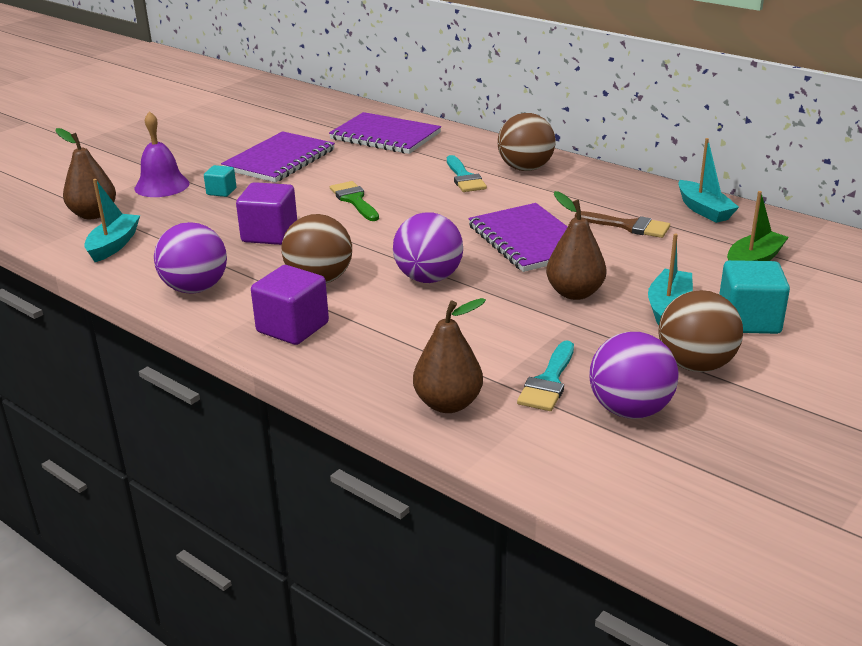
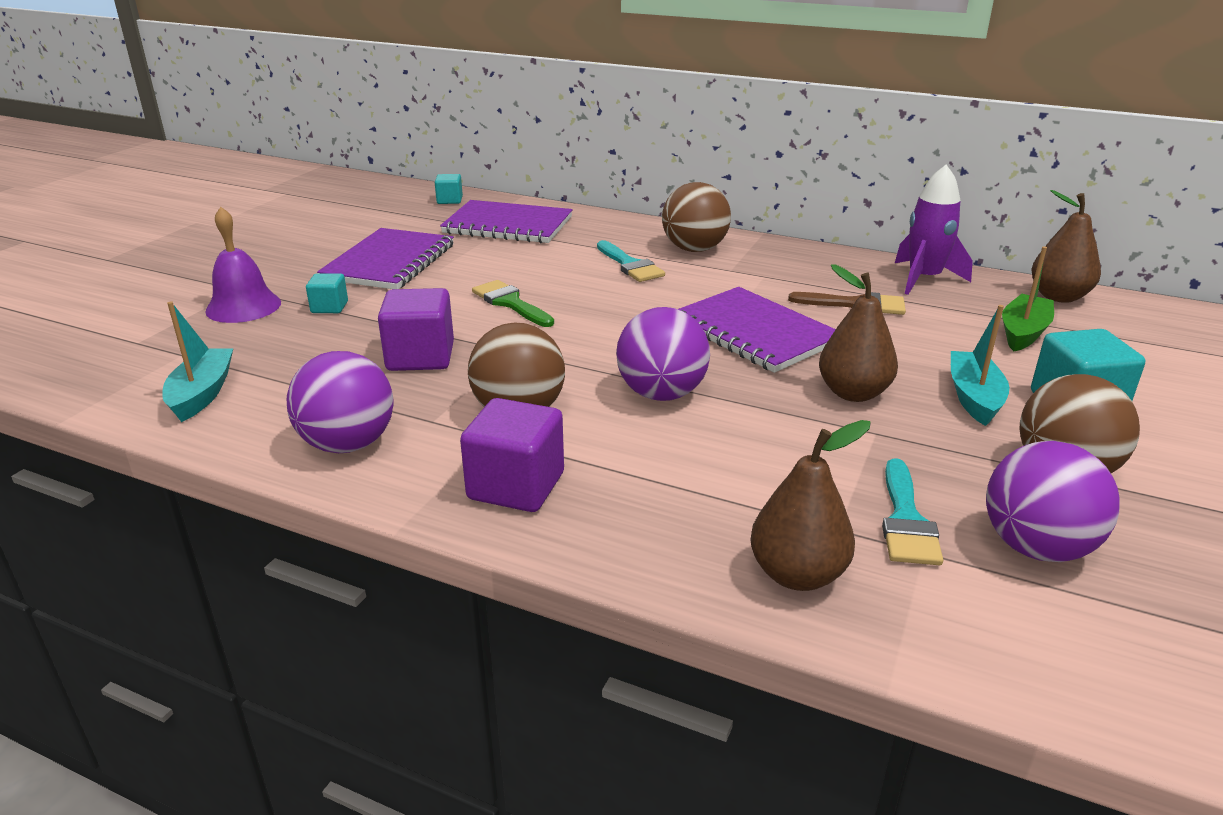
camera: 15 degrees left, 0 degrees up
brown pear [55,128,116,219] -> brown pear moved to [1032,190,1101,303]
turquoise boat [678,138,739,223] -> purple rocket [895,165,973,295]
none -> turquoise cube [435,174,463,204]

